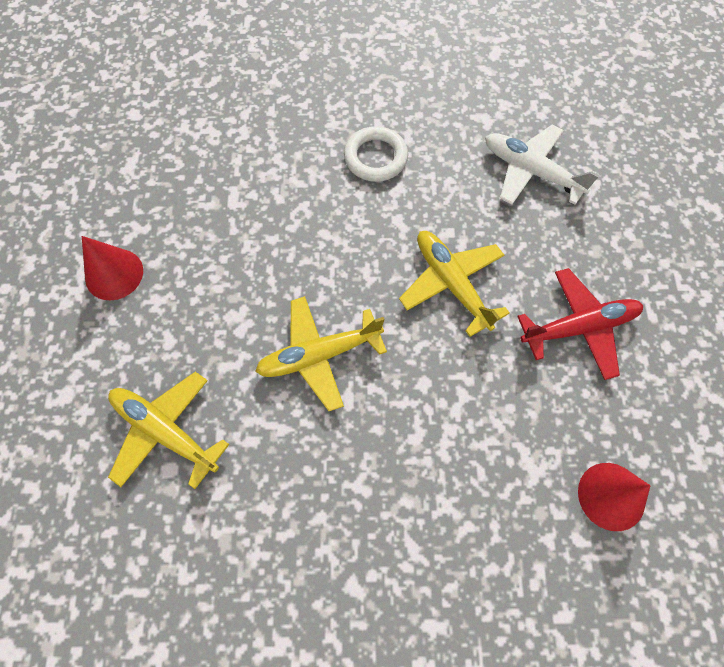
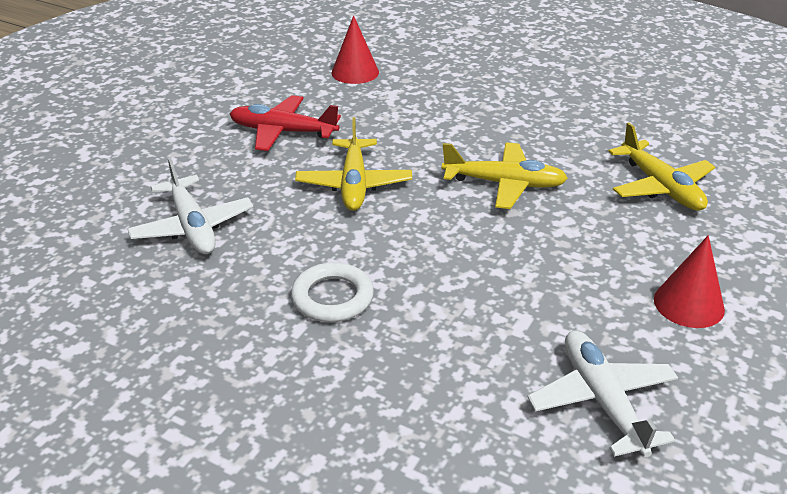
camera: 150 degrees left, 30 degrees down
none -> white plane [528,331,678,457]

